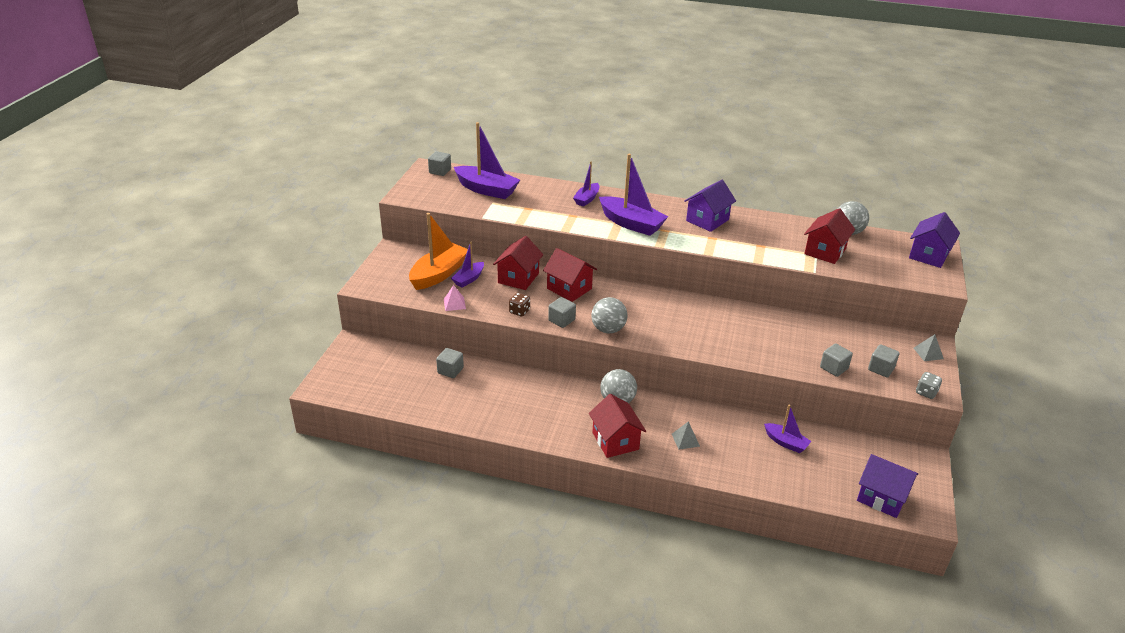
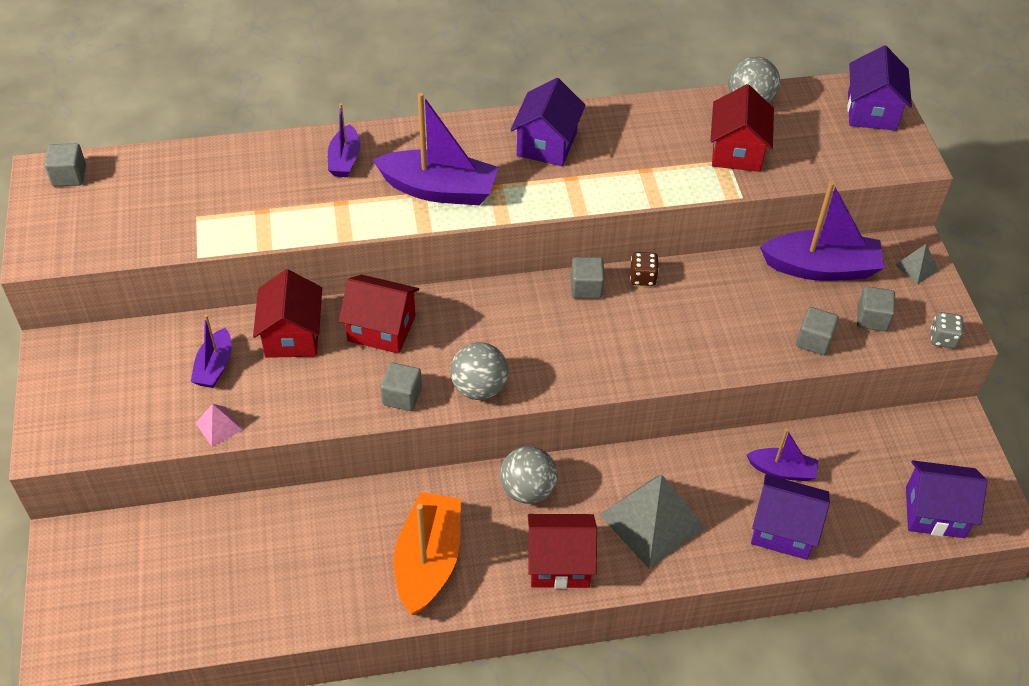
camera: 25 degrees left, 15 degrees up
orange boat [409,213,468,290] -> orange boat moved to [393,492,461,615]
grey cube [436,348,464,378] -> grey cube moved to [571,257,605,299]
purple boat [454,122,520,199] -> purple boat moved to [760,181,884,281]
brown dice [509,293,530,317] -> brown dice moved to [630,252,659,286]
red house [589,394,646,458] -> red house turned 45 degrees counterclockwise [528,514,597,589]
grey pyramid [672,421,700,450] -> grey pyramid [600,475,706,568], size x2.24
none -> purple house [751,474,830,560]

